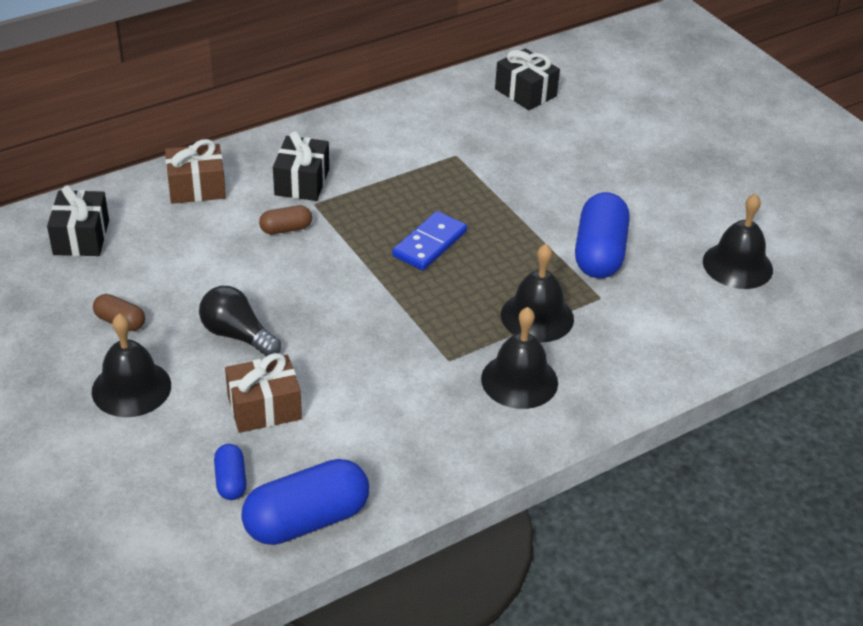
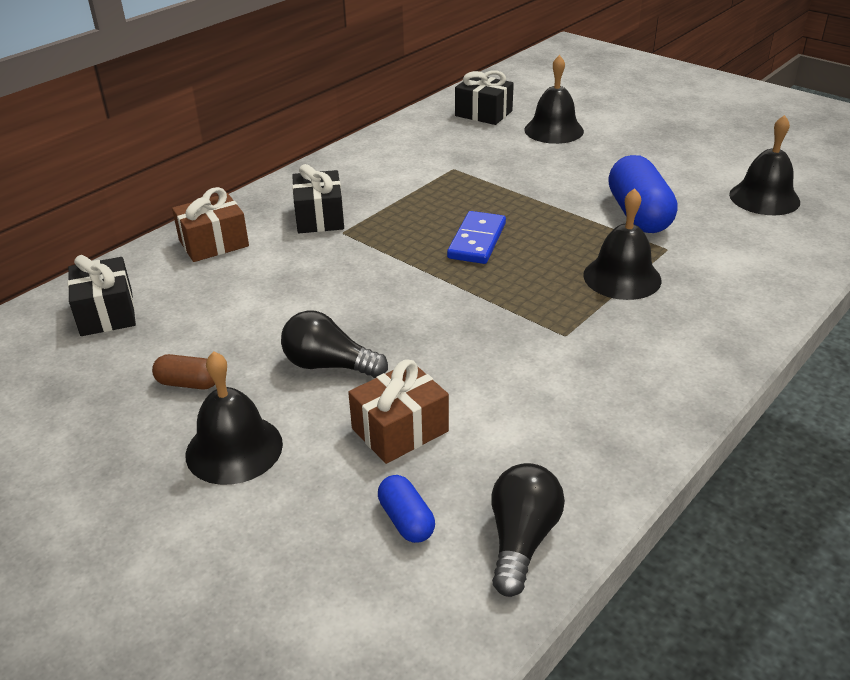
camera: 15 degrees left, 5 degrees down
blue capsule [241,459,369,545] -> black light bulb [491,463,565,597]
brown capsule [259,205,312,234] -> none
black bell [481,307,558,409] -> black bell moved to [524,55,584,144]

